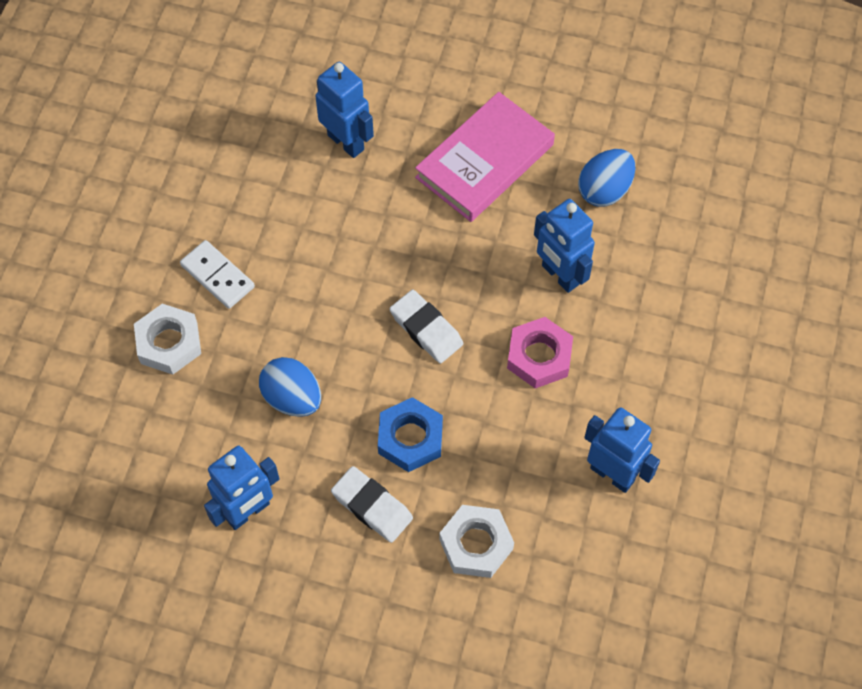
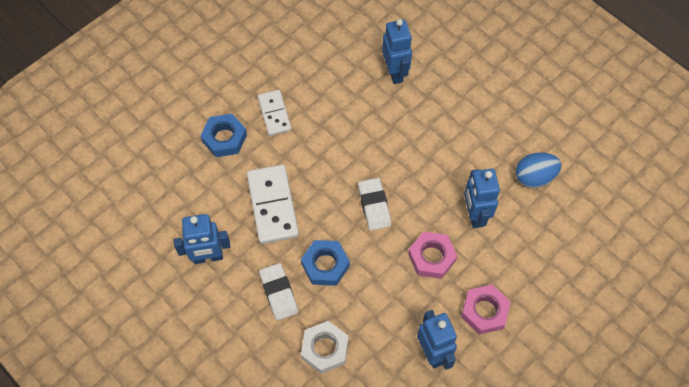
camera: 30 degrees right, 0 degrees up
white nut [134,304,201,375] -> blue nut [200,114,247,157]
blue egg [259,357,321,417] -> white domino [247,165,299,244]
pink book [415,92,555,222] -> none
none -> pink nut [461,284,511,335]

